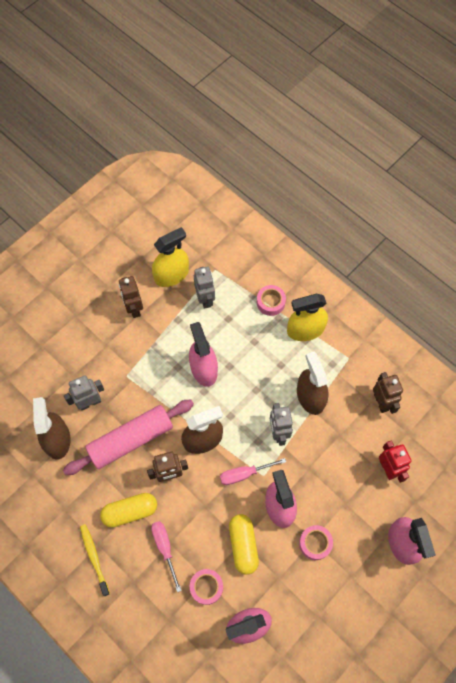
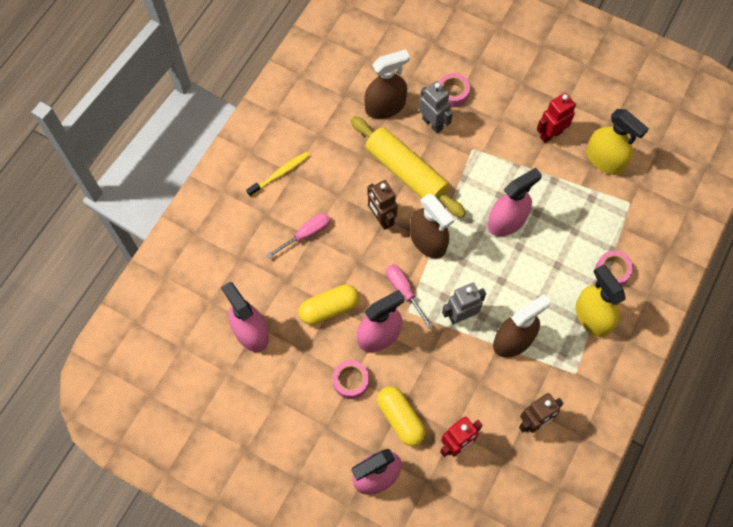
camera: 75 degrees right, 0 degrees up
pink rolling pin [63,400,194,475] -> yellow rolling pin [351,116,466,218]
yellow capsule [100,493,157,528] -> yellow capsule moved to [377,386,426,446]
brown robot [119,276,143,318] -> red robot [537,93,576,143]
pink tape [190,569,223,605] -> pink tape moved to [439,73,470,107]
grey robot [194,266,215,309] -> none

